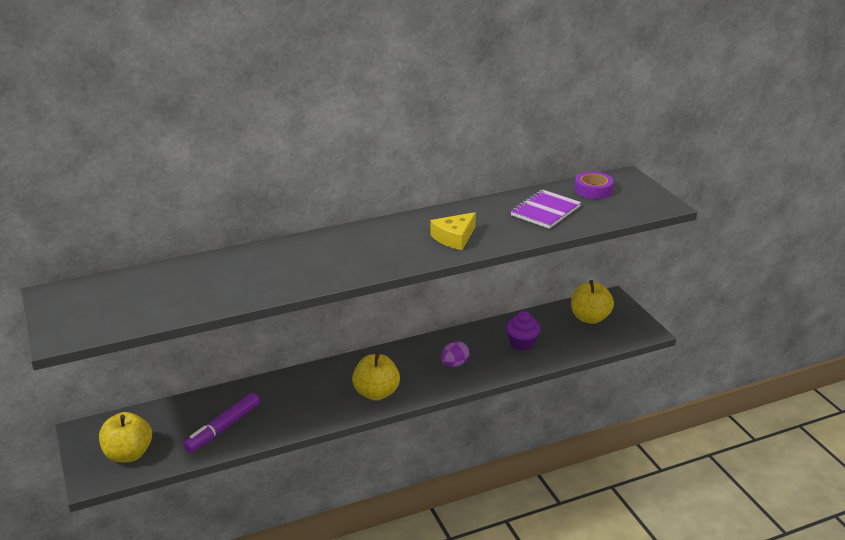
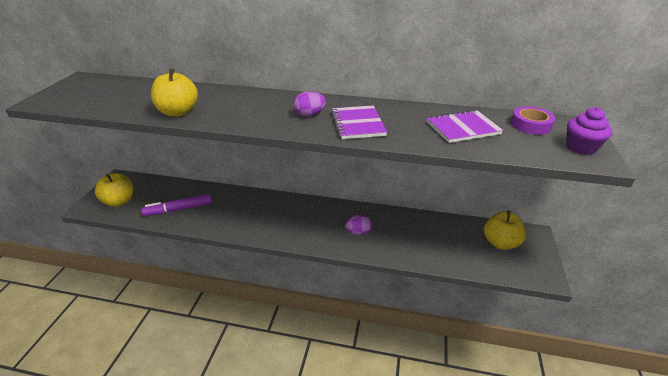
camera: 35 degrees right, 5 degrees up
yellow apple [352,352,400,401] -> yellow apple moved to [151,68,198,117]
yellow cheese [431,212,476,250] -> purple notebook [331,105,387,139]
purple cupcake [506,311,541,351] -> purple cupcake moved to [566,107,612,155]
none -> purple egg [294,91,326,116]

